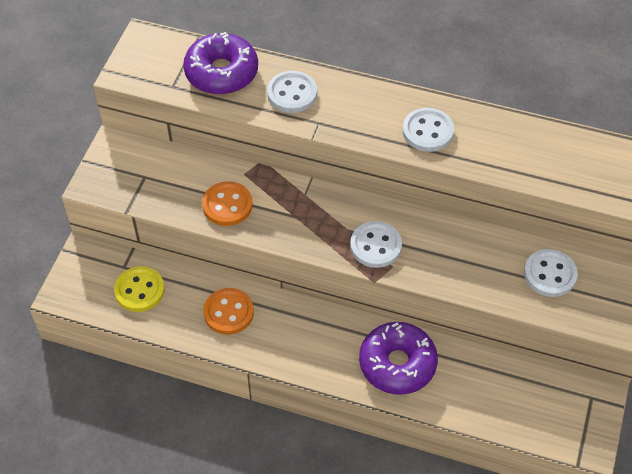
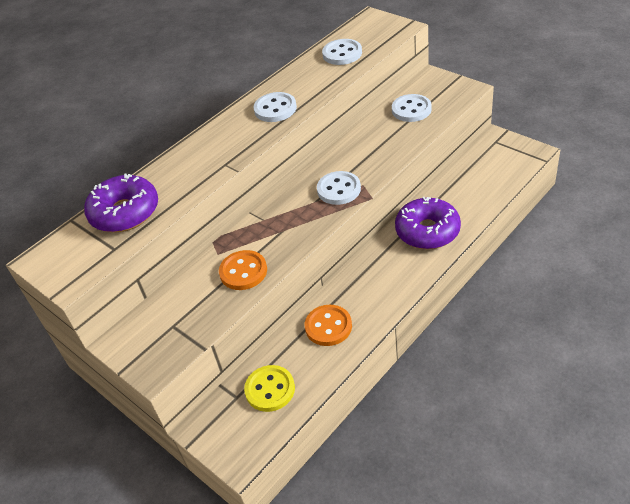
camera: 60 degrees left, 10 degrees down
white button [267,71,317,113] -> white button moved to [322,39,362,65]

